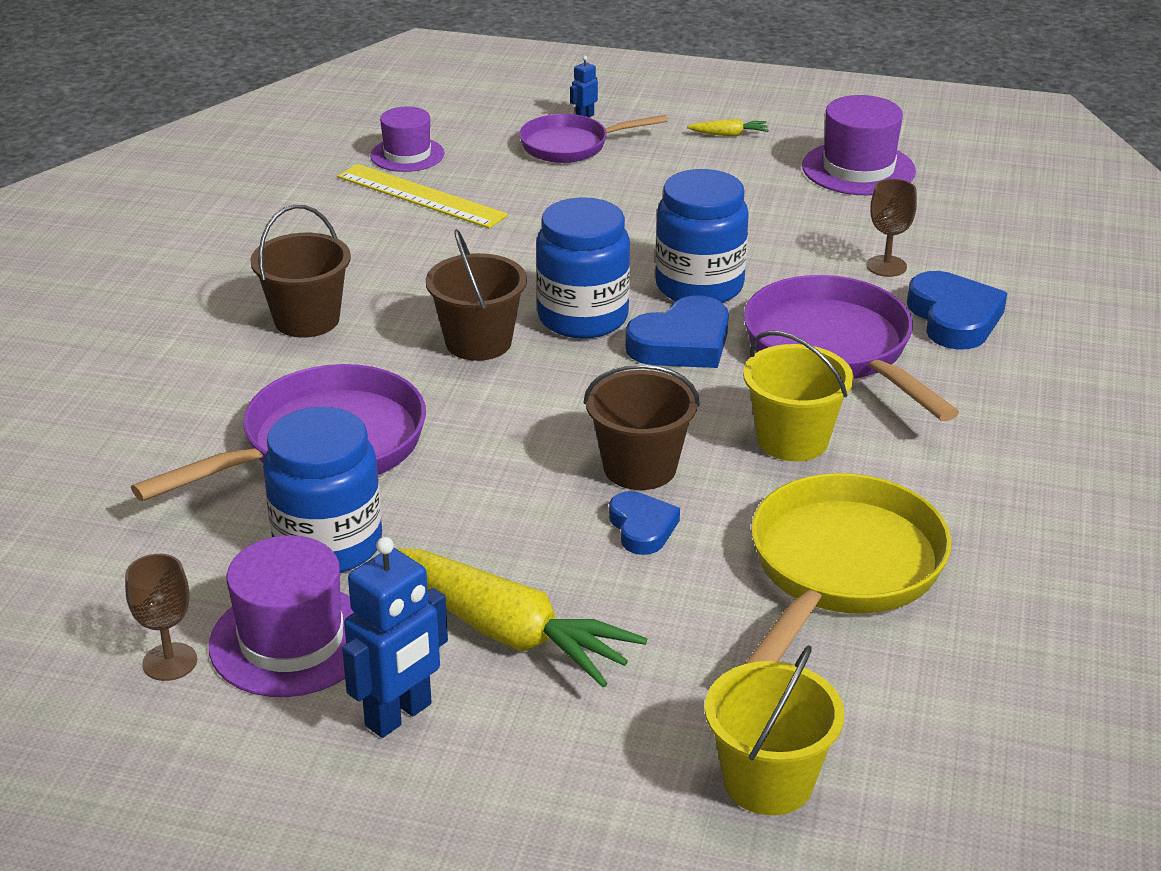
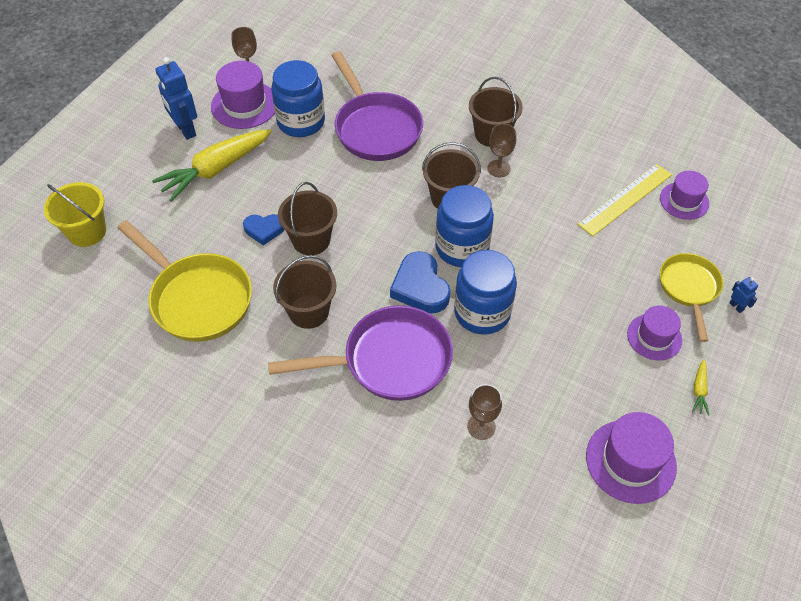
camera: 105 degrees right, 20 degrees up
purple pan [519,114,668,163] -> yellow pan [660,253,723,342]
yellow bucket [743,331,854,461] -> brown bucket [273,255,337,329]
blue heart [907,271,1007,350] -> none
none -> brown goblet [487,123,516,177]
none -> purple hat [627,306,682,360]

